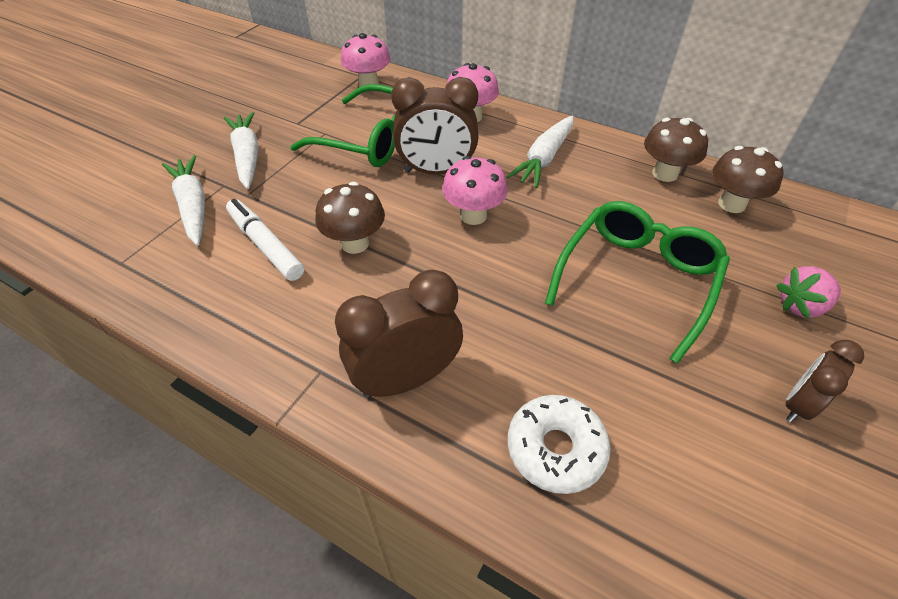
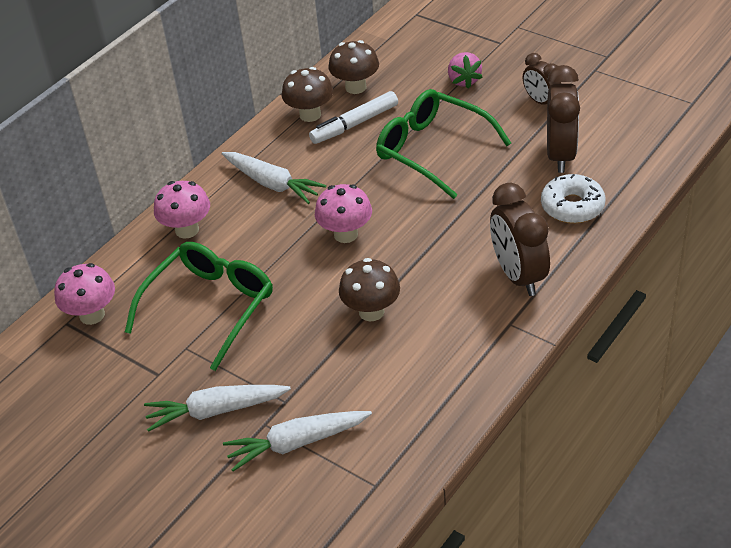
camera: 80 degrees left, 5 degrees down
white marker [226,199,304,281] -> white marker moved to [309,91,398,144]
brown clock [391,77,479,174] -> brown clock moved to [547,65,580,173]

